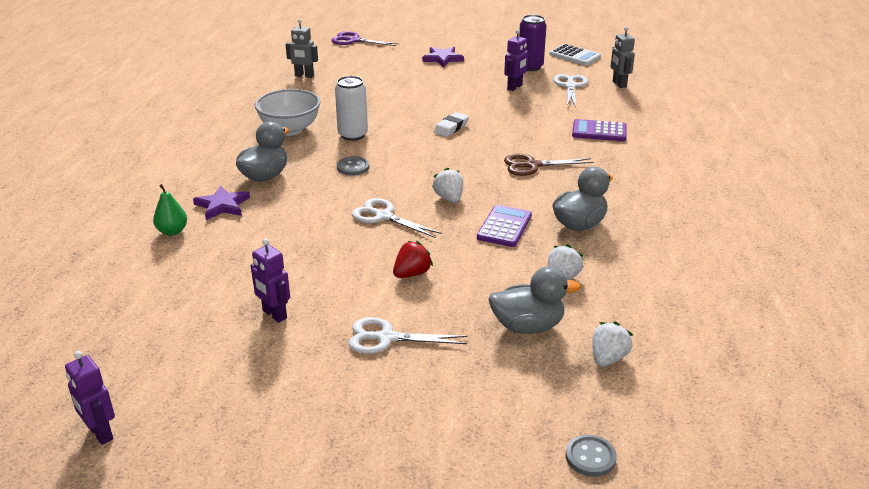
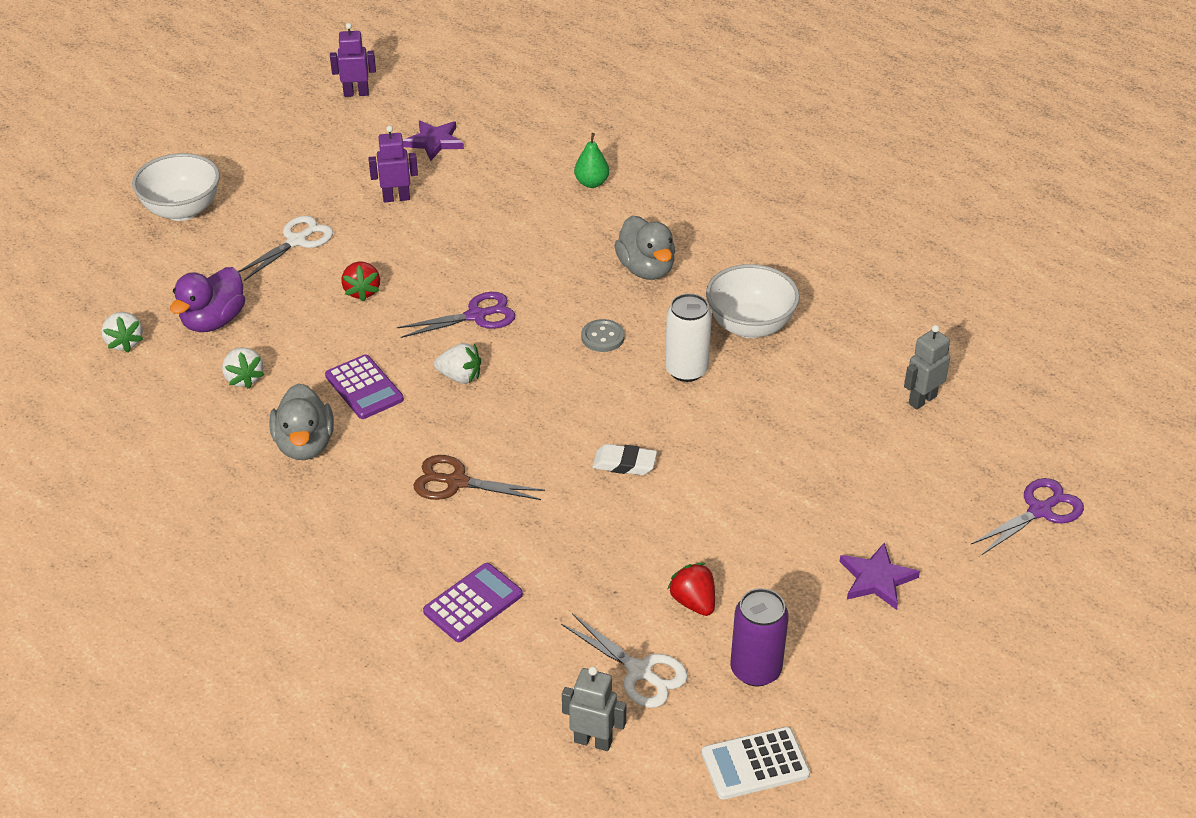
camera: 125 degrees right, 10 degrees up
purple star [193,186,250,220] -> purple star moved to [403,120,464,161]
white scissors [352,198,442,238] -> purple scissors [397,292,515,338]
white eraser [434,112,469,137] -> white eraser turned 60 degrees counterclockwise [592,444,657,475]
grey duck [488,266,581,334] -> purple duck [170,267,245,332]
purple robot [504,29,528,91] -> red strawberry [667,563,715,616]
brown scissors [504,154,594,176] -> brown scissors turned 105 degrees counterclockwise [414,455,545,500]
grey button [566,435,617,477] -> none
none -> white bowl [132,153,220,221]

